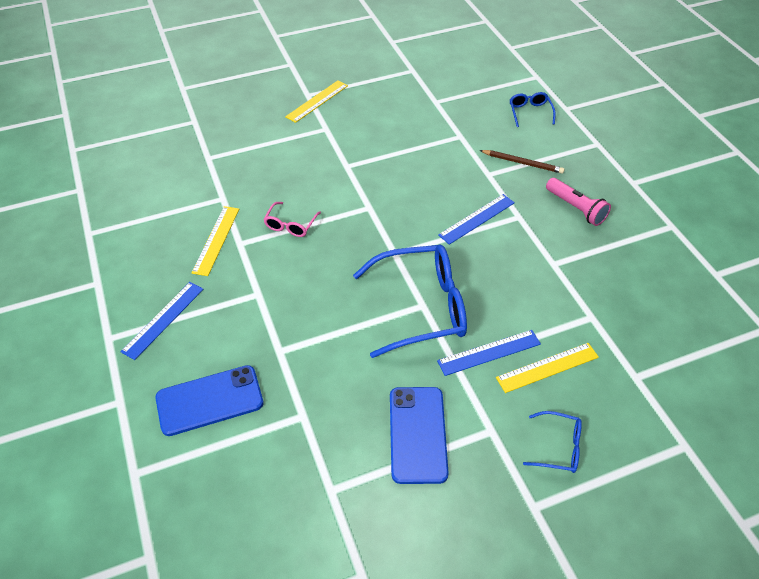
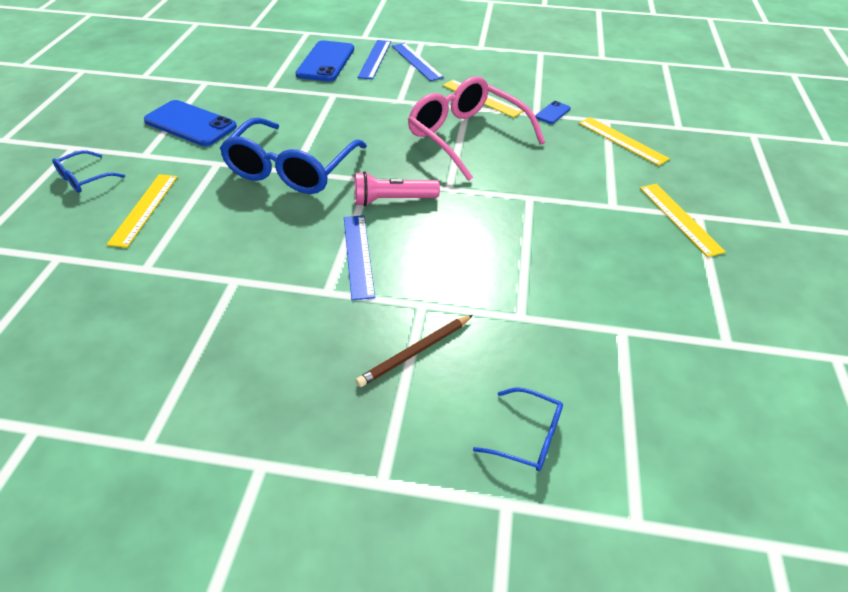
camera: 120 degrees right, 5 degrees down
pink glasses [263,202,321,237] -> pink glasses [408,76,545,181], size x2.14
blue ruler [437,330,541,376] -> blue ruler moved to [357,40,391,80]
pink flashlight [546,178,611,226] -> pink flashlight moved to [354,171,440,206]
none -> blue phone [535,101,571,124]
none -> yellow ruler [579,117,670,166]

